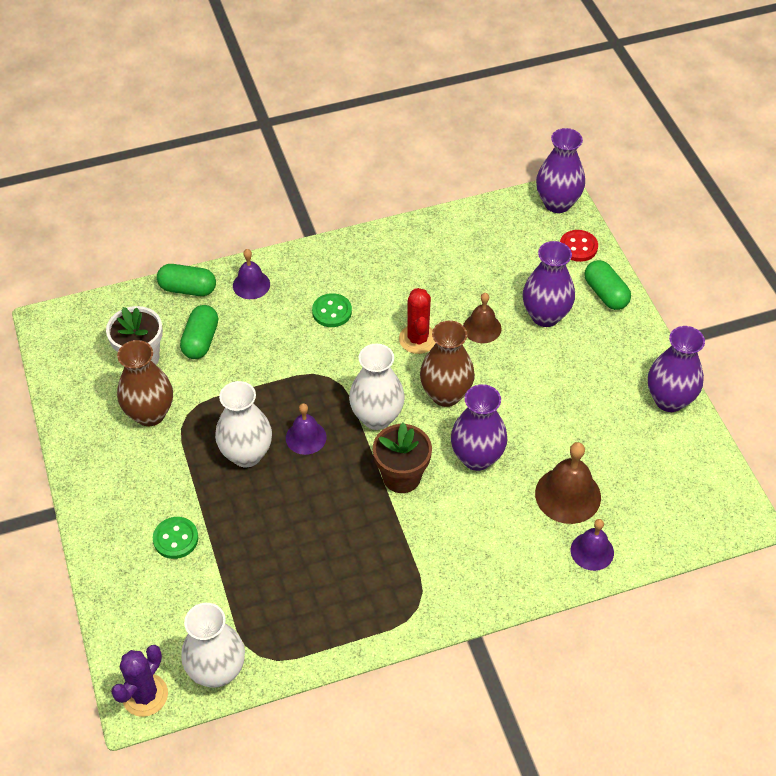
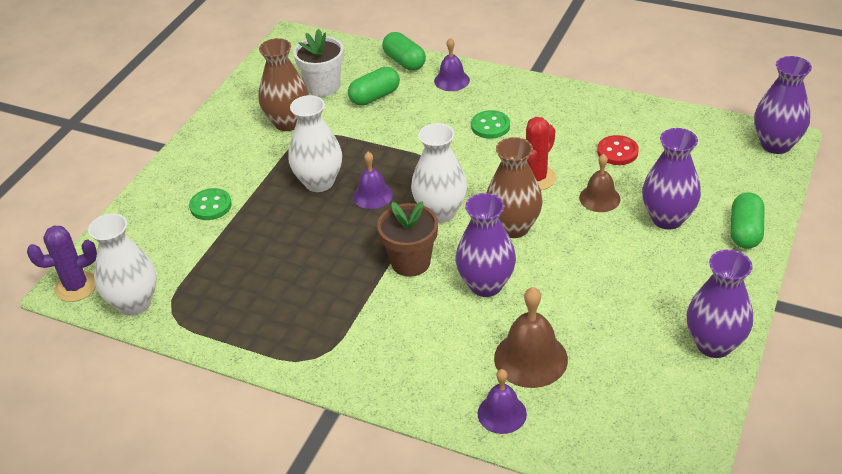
camera: 45 degrees right, 10 degrees down
red button [560,230,598,262] -> red button moved to [597,135,639,165]

